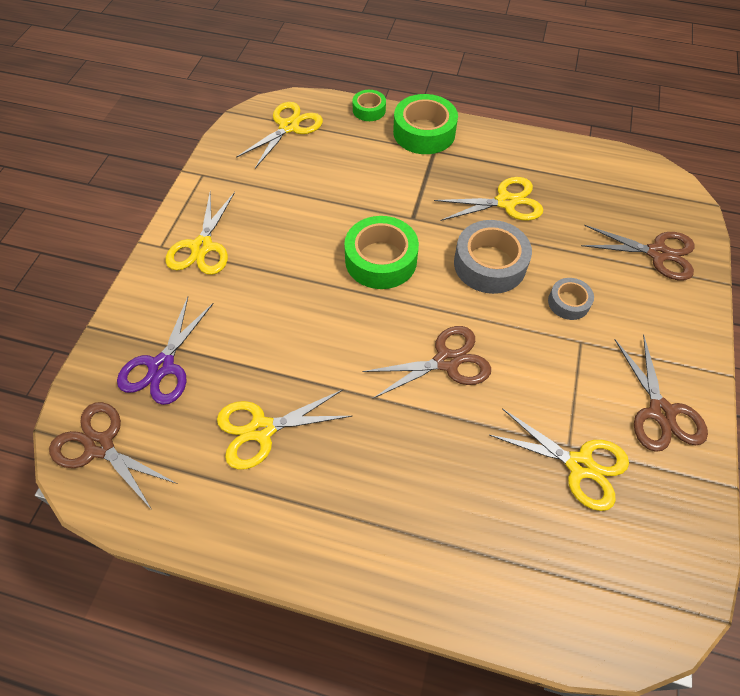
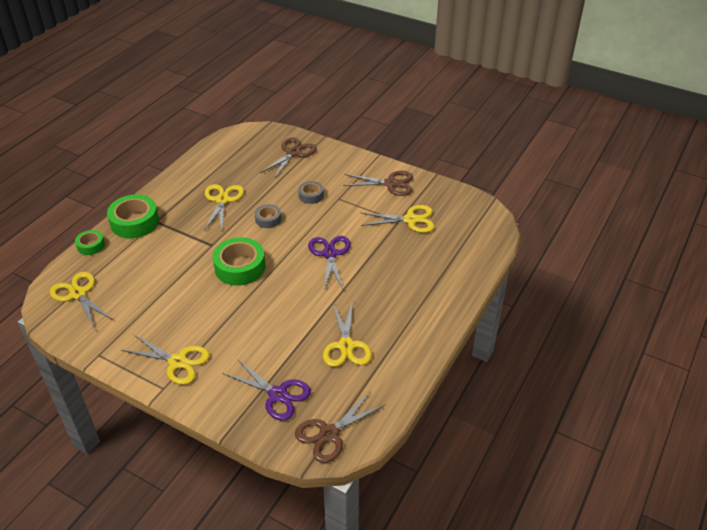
camera: 75 degrees left, 15 degrees down
brown scissors [362,326,491,399] -> purple scissors [308,236,351,291]
grey tape [454,220,532,294] -> grey tape [255,204,281,228], size x0.55
yellow scissors [489,408,629,511] -> yellow scissors turned 45 degrees clockwise [361,205,435,233]

